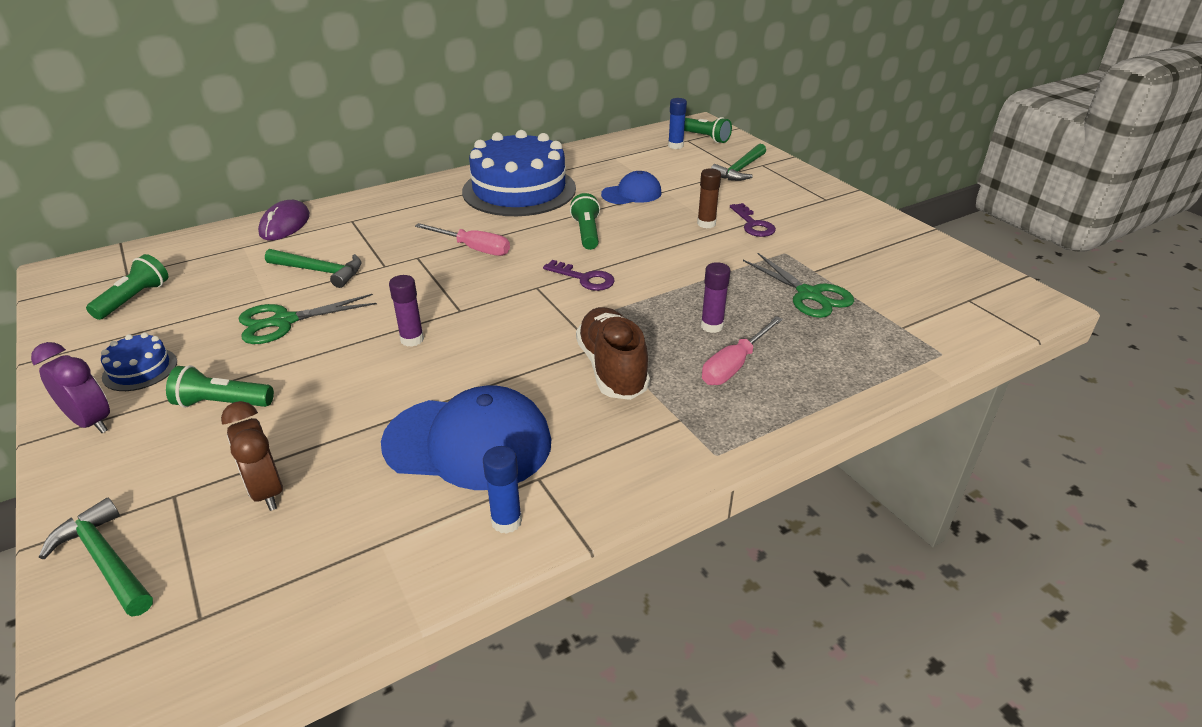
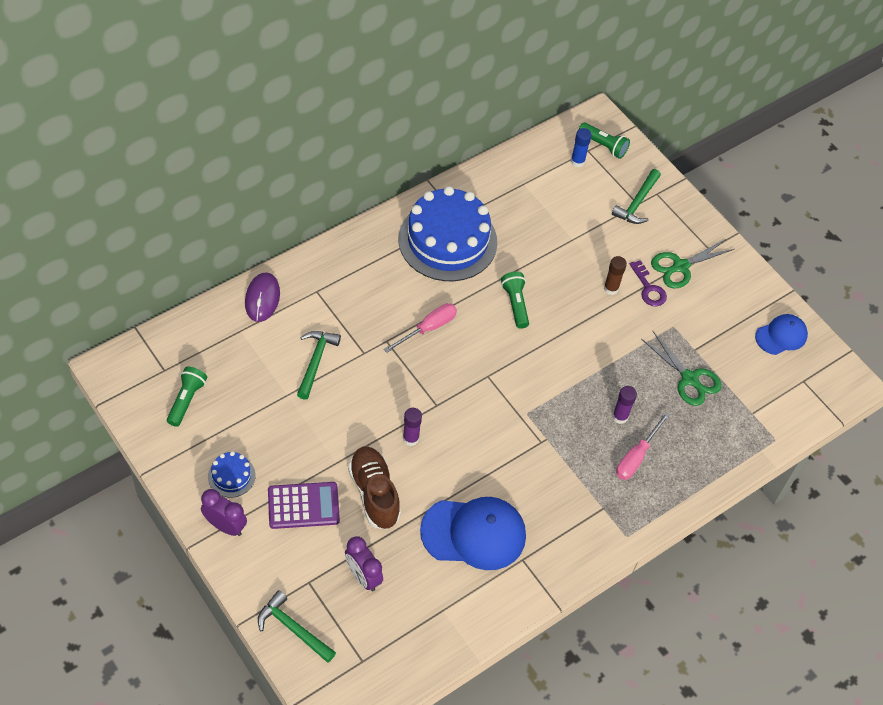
camera: 10 degrees left, 20 degrees up
green flashlight [166,365,274,408] -> purple calculator [268,482,340,529]
brown clock [221,401,283,511] -> purple clock [345,536,383,591]
green scissors [239,294,377,344] -> green scissors moved to [651,239,734,288]
green hammer [265,249,362,288] -> green hammer turned 90 degrees counterclockwise [297,331,341,400]
pink screwdriver [415,223,510,256] -> pink screwdriver turned 60 degrees counterclockwise [384,303,457,353]
blue glue stick [483,446,522,534] -> none
purple key [543,260,615,291] -> none
brown shoe [576,307,650,400] -> brown shoe moved to [348,446,401,530]
blue cap [601,171,662,204] -> blue cap moved to [755,314,808,355]

